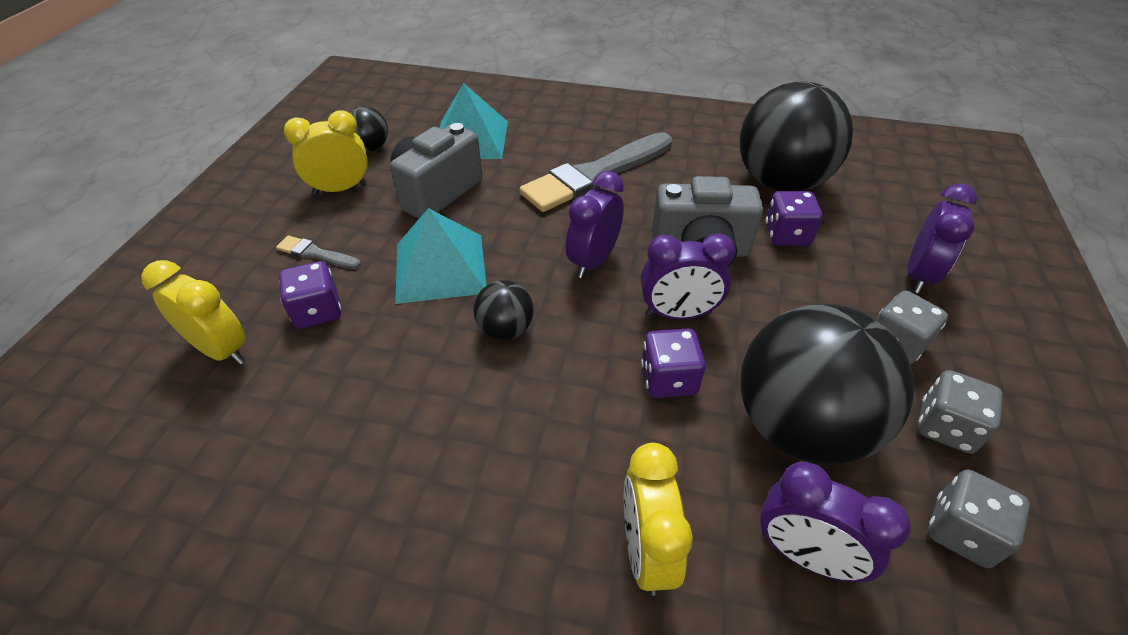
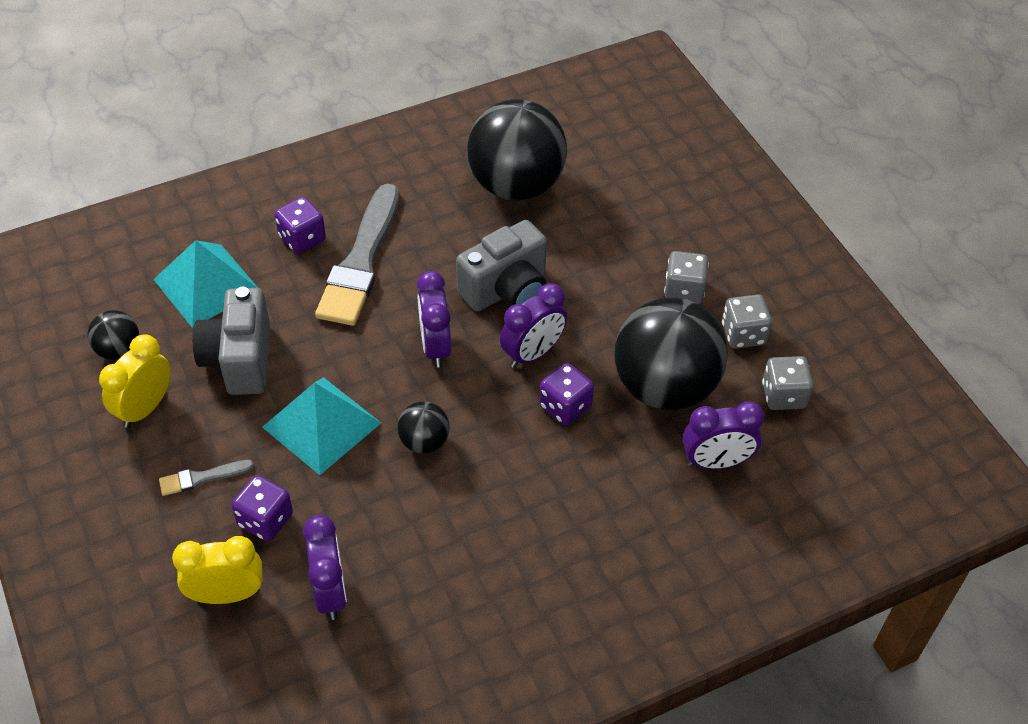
camera: 40 degrees left, 5 degrees up
yellow clock [624,443,693,596] -> none
purple dice [765,191,823,246] -> purple dice moved to [275,197,326,254]
purple clock [908,183,977,294] -> purple clock moved to [303,515,347,620]

